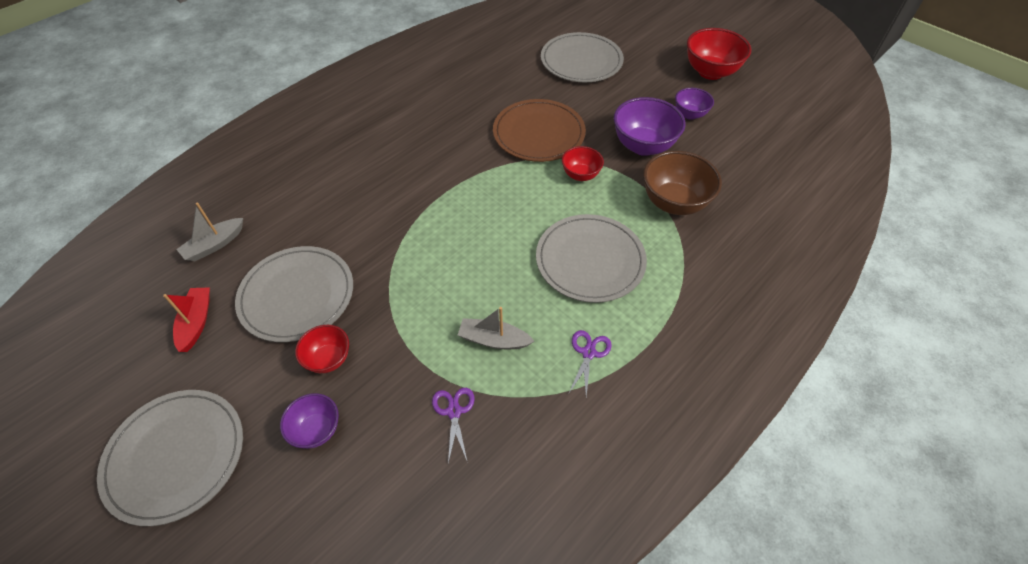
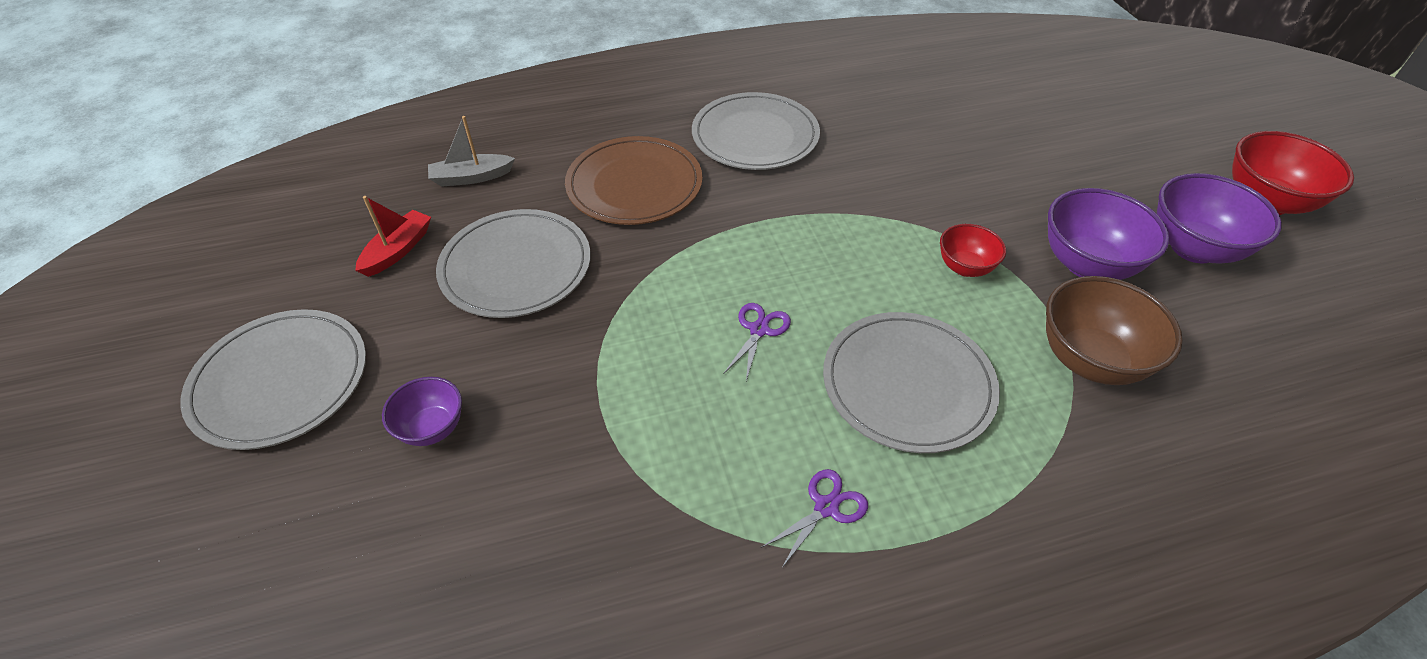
camera: 30 degrees right, 5 degrees down
red bowl [295,325,349,373] -> none
purple scissors [432,388,475,463] -> purple scissors moved to [723,303,791,381]
grey boat [458,307,534,349] -> none
brown plate [493,99,586,162] -> brown plate moved to [565,136,703,225]
grey plate [541,32,624,82] -> grey plate moved to [692,92,820,170]
purple bowl [675,88,714,120] -> purple bowl [1157,173,1282,264], size x1.74

